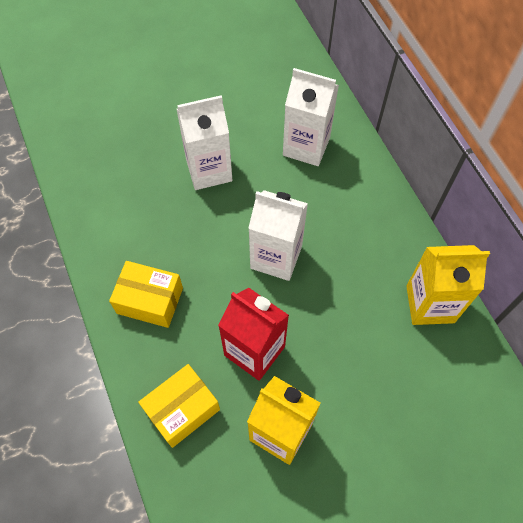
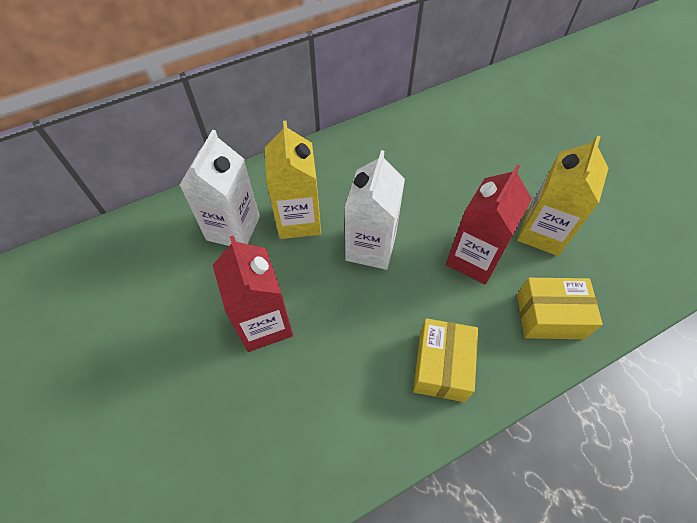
camera: 95 degrees left, 5 degrees down
yellow box [138,364,220,448] -> yellow box turned 45 degrees counterclockwise [517,278,603,339]
white carton [177,95,233,190] -> red carton [213,236,293,352]
yellow carton [406,245,490,325] -> yellow carton moved to [265,121,321,239]

